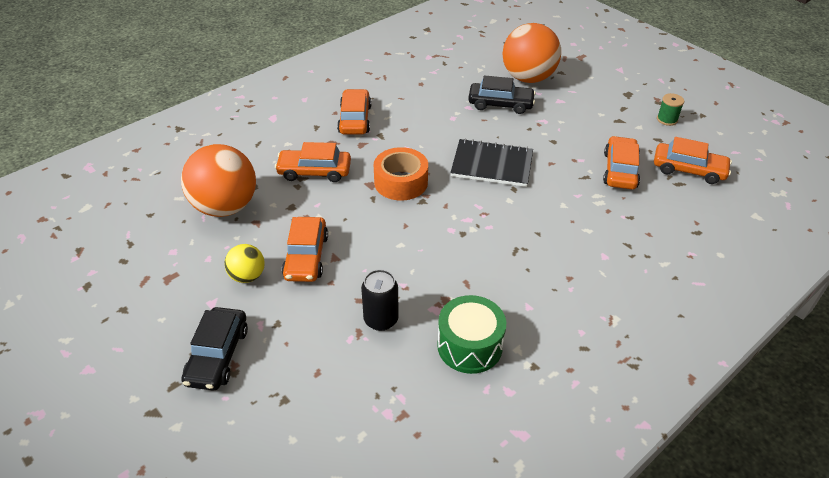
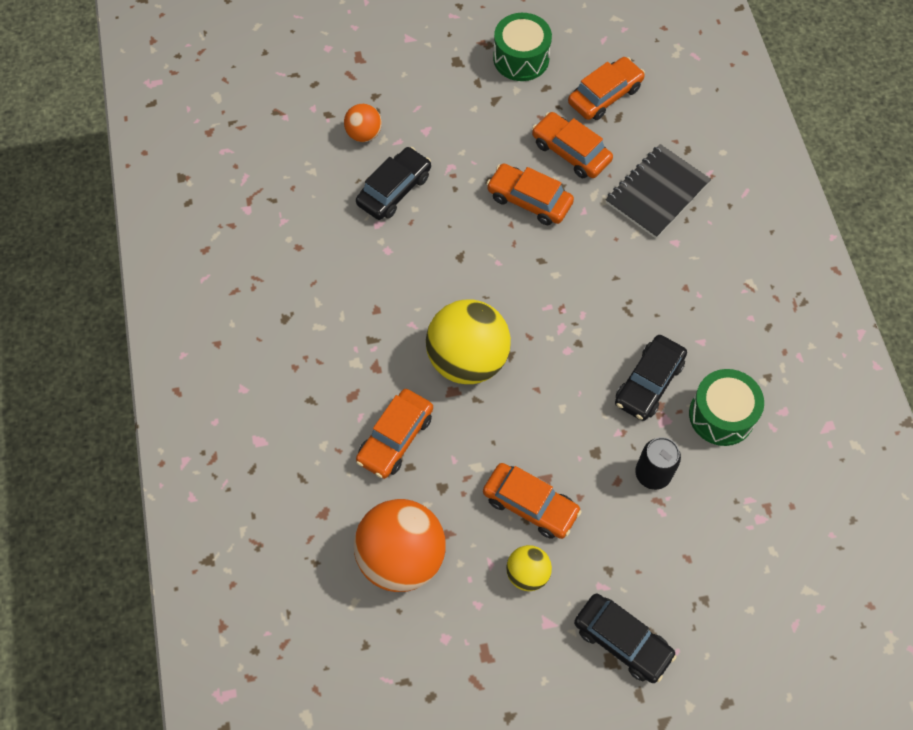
camera: 60 degrees left, 20 degrees up
orange car [337,89,371,134] -> orange car moved to [487,163,574,225]
orange tape [374,147,428,201] -> yellow ball [426,299,511,384]
black notebook [450,139,533,187] -> black notebook moved to [605,144,711,239]
orange ball [502,23,561,83] -> orange ball [344,104,382,142], size x0.50
green spool [657,93,684,126] -> green drum [493,13,552,81]
none -> black car [615,335,687,421]

